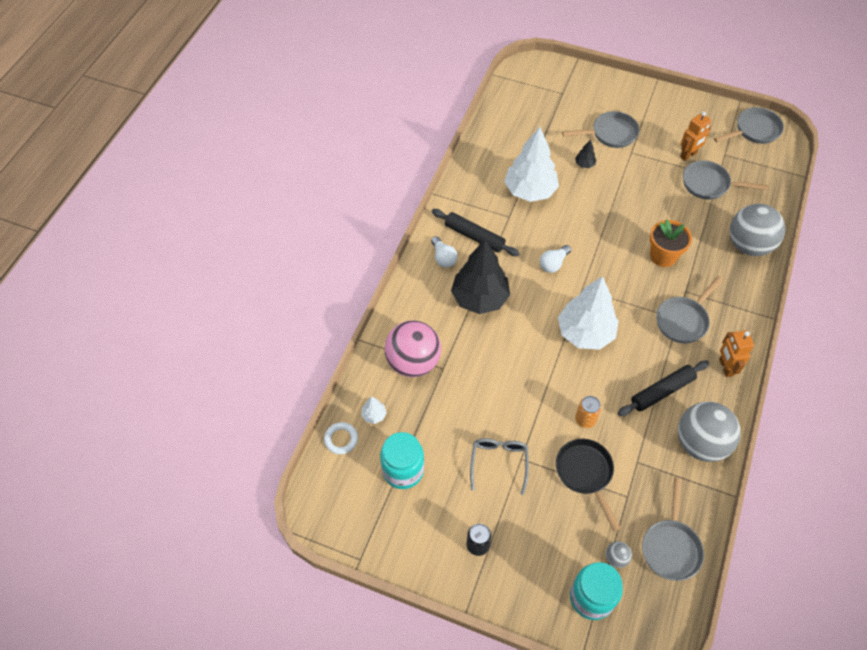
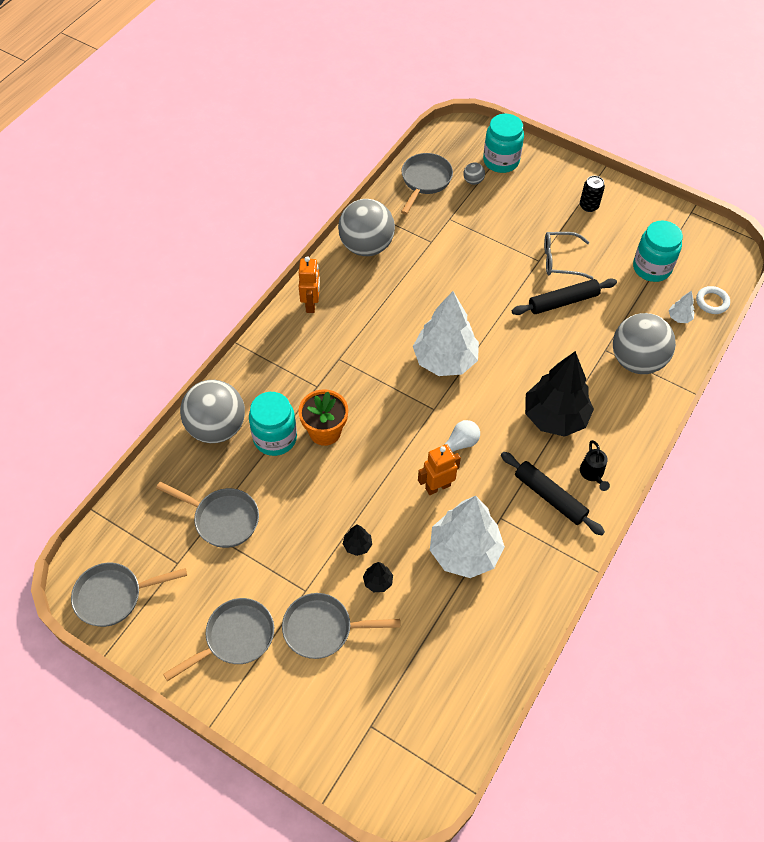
camera: 170 degrees left, 0 degrees up
pink ball [385,321,441,377] -> grey ball [613,313,676,374]
white light bulb [431,236,458,268] -> black watering can [580,440,610,491]
grey glasses [470,438,529,495] -> grey glasses turned 75 degrees clockwise [544,232,593,280]
black pan [556,439,621,531] -> none
orange can [575,396,601,428] -> none
black rolling pin [618,361,709,416] -> black rolling pin moved to [512,278,617,315]
grey pan [656,276,723,343] -> grey pan moved to [163,598,274,681]
orange robot [680,112,711,161] -> orange robot moved to [418,444,461,495]
none -> turquoise jar [249,392,297,456]
none -> black tree [343,524,372,556]

